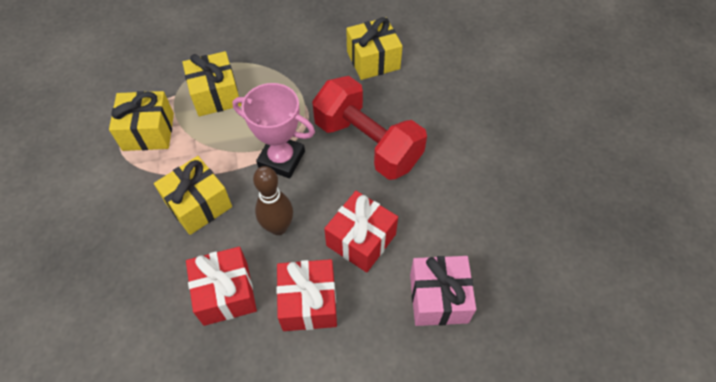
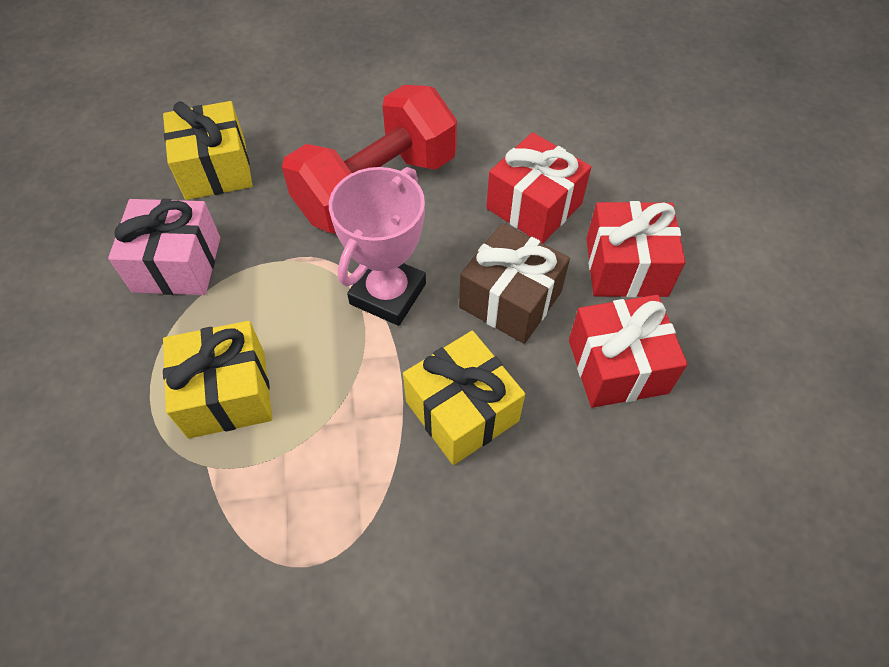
camera: 85 degrees left, 0 degrees up
yellow gift [109,91,174,151] -> none
brown bowling pin [253,166,293,235] -> brown gift [459,223,570,344]
pink gift [410,256,476,326] -> pink gift moved to [108,199,220,295]

